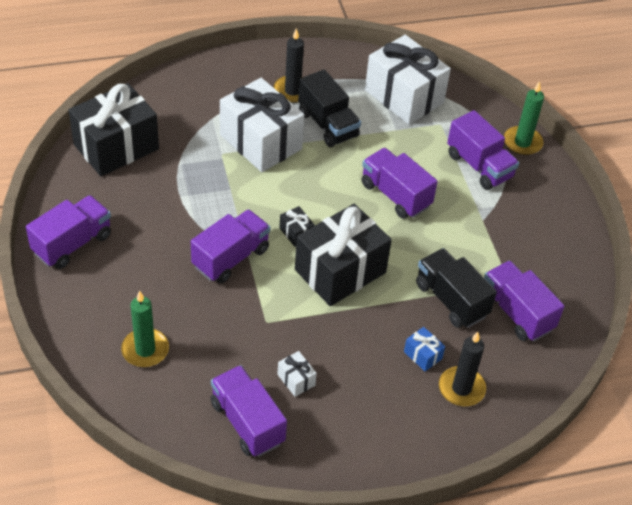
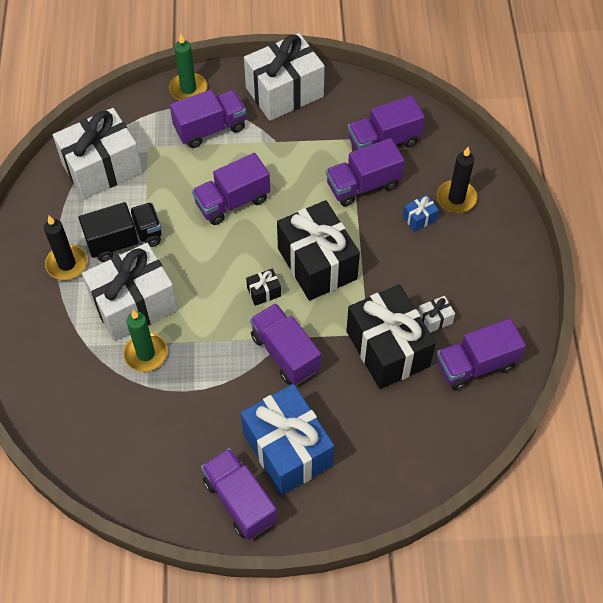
camera: 75 degrees left, 10 degrees up
black gift [69,83,159,176] -> black gift moved to [346,284,436,389]
green candle [121,291,169,367] -> green candle moved to [123,310,168,372]
black truck [416,248,497,328] -> purple truck [326,138,405,206]
none -> blue gift [241,384,334,495]
none -> white gift [244,33,325,121]

